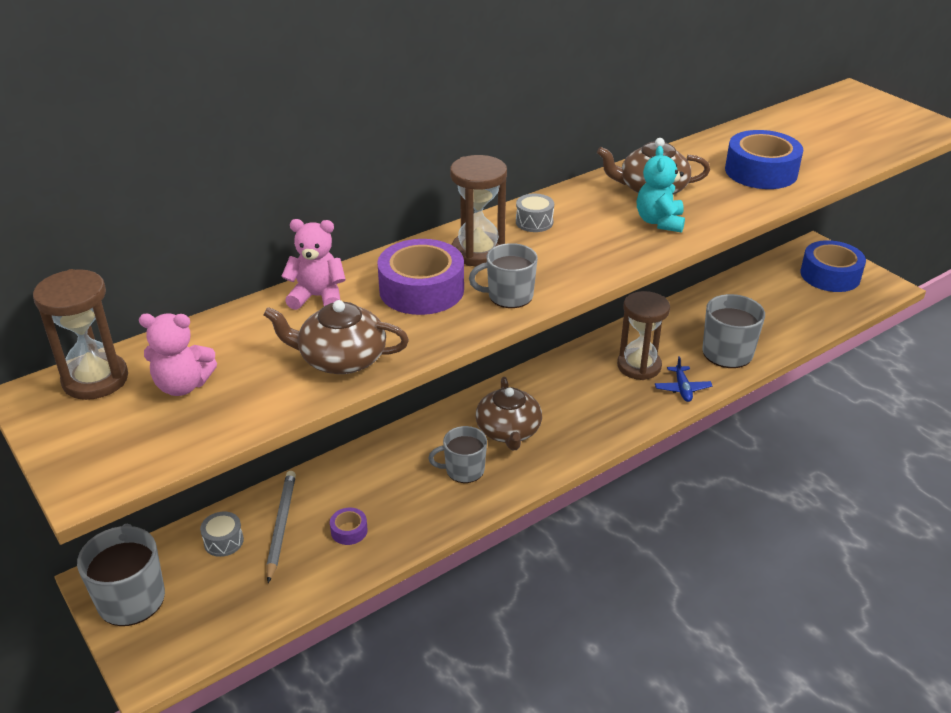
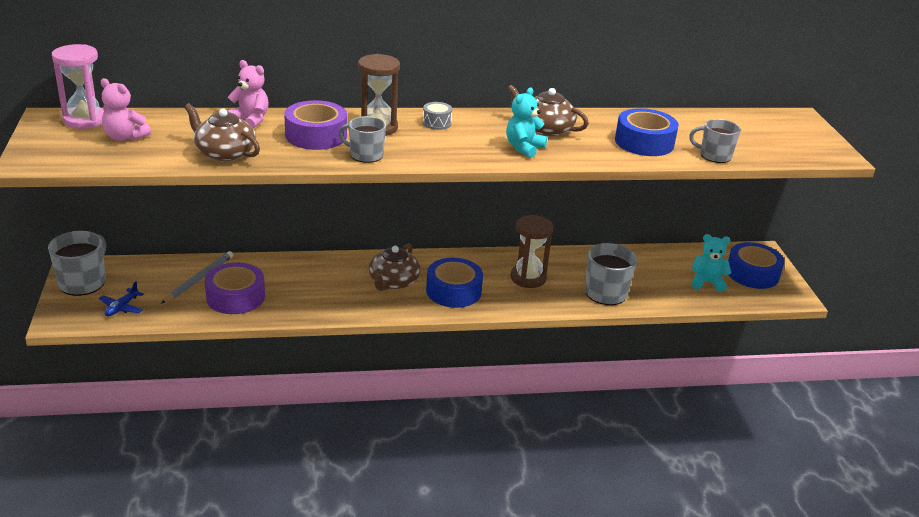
camera: 25 degrees right, 5 degrees down
brown hourglass [33,269,128,400] -> pink hourglass [52,44,104,129]
grey drum [200,511,244,557] -> none
purple tape [330,508,368,545] -> purple tape [205,262,265,314], size x2.15
grey mug [428,426,487,483] -> grey mug moved to [689,119,741,163]
blue plane [655,356,712,402] -> blue plane moved to [99,282,144,316]
none -> blue tape [426,258,483,308]
none -> turquoise teddy bear [691,234,731,292]

